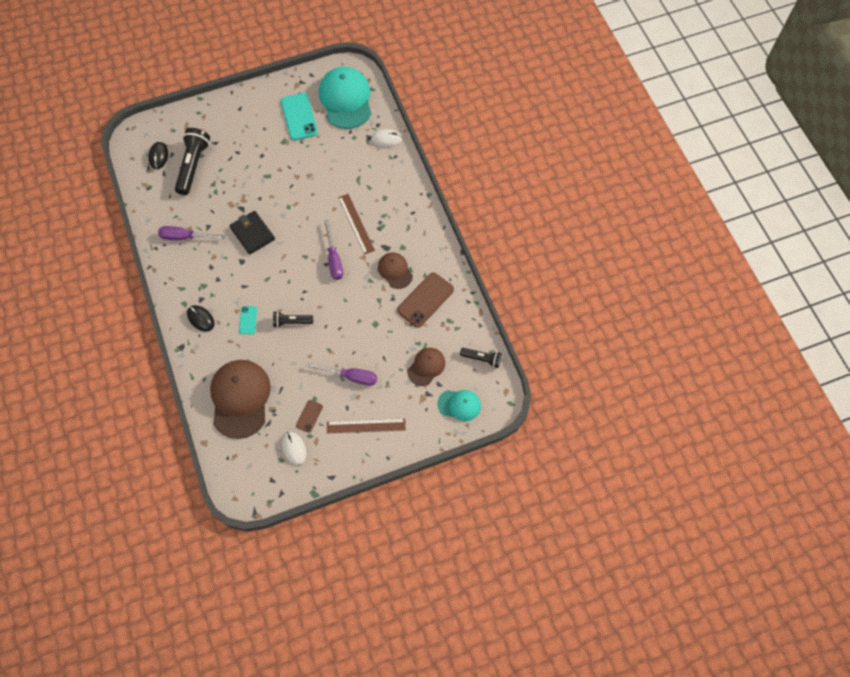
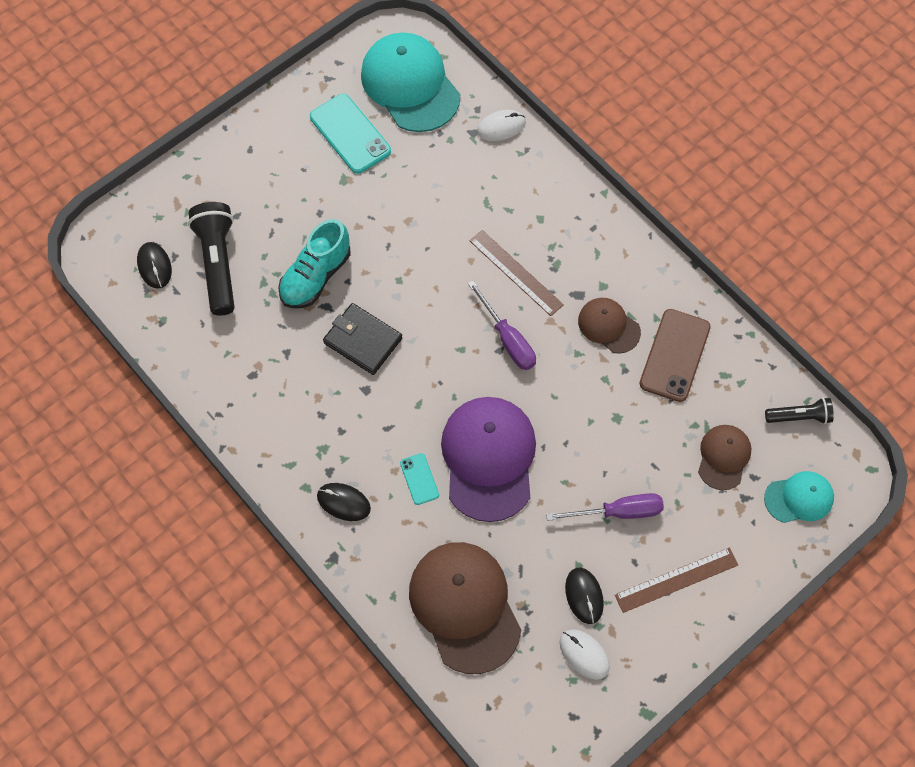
camera: 20 degrees left, 0 degrees up
purple screwdriver [158,226,226,240] -> none
black flashlight [273,311,313,328] -> purple cap [441,397,536,522]
brown phone [296,400,323,433] -> black mouse [565,568,604,624]
none -> turquoise shoe [278,219,350,308]

